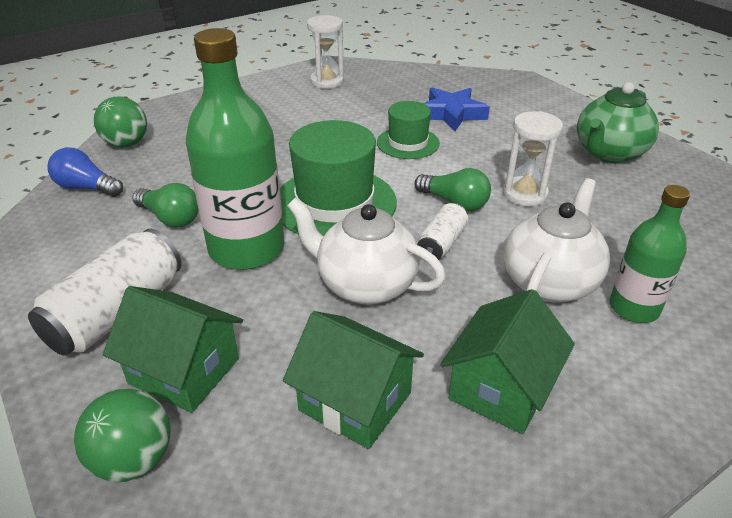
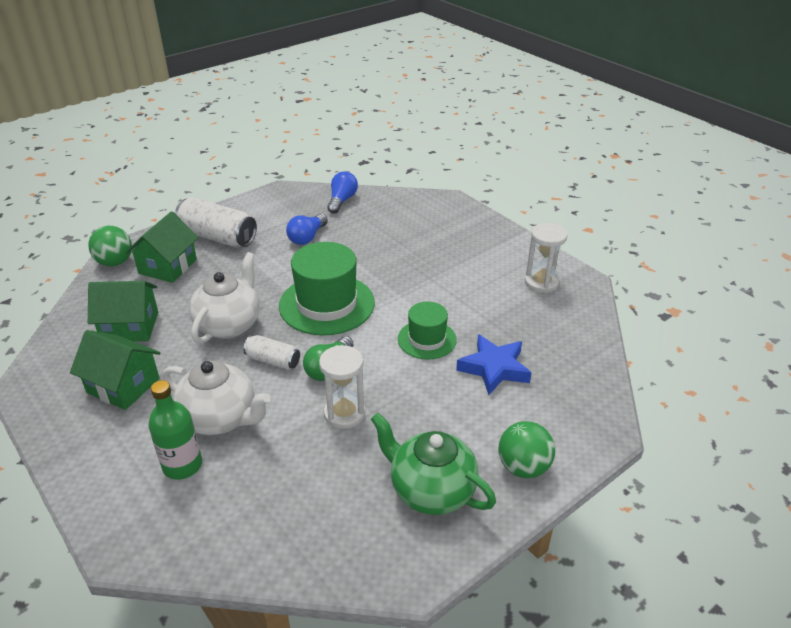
camera: 85 degrees right, 0 degrees up
green ball [94,96,147,148] -> green ball moved to [499,421,555,478]
green light bulb [132,183,199,228] -> blue light bulb [286,214,328,245]
green bottle [186,28,285,270] -> none
green house [283,311,424,449] -> green house turned 60 degrees clockwise [88,281,158,341]

